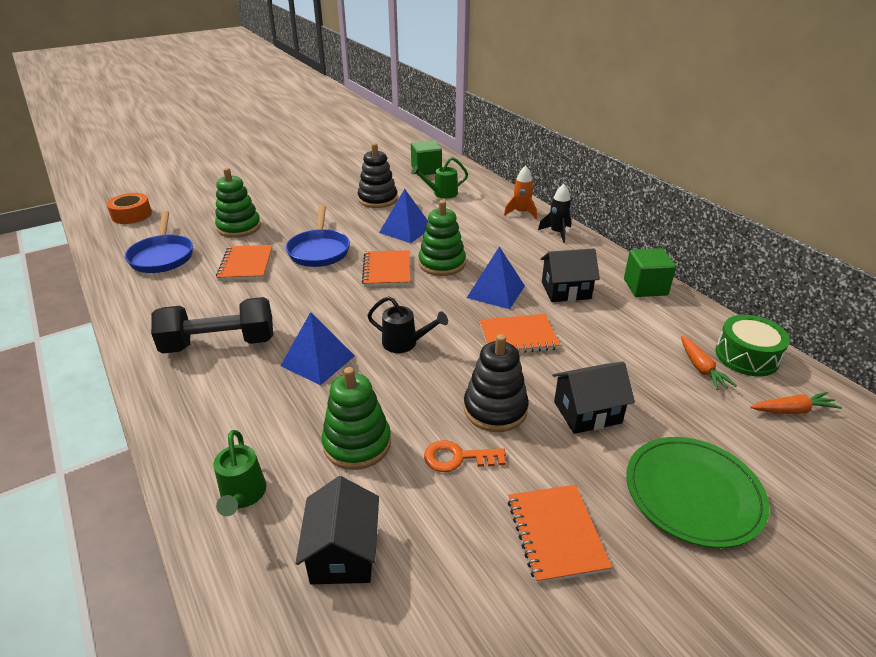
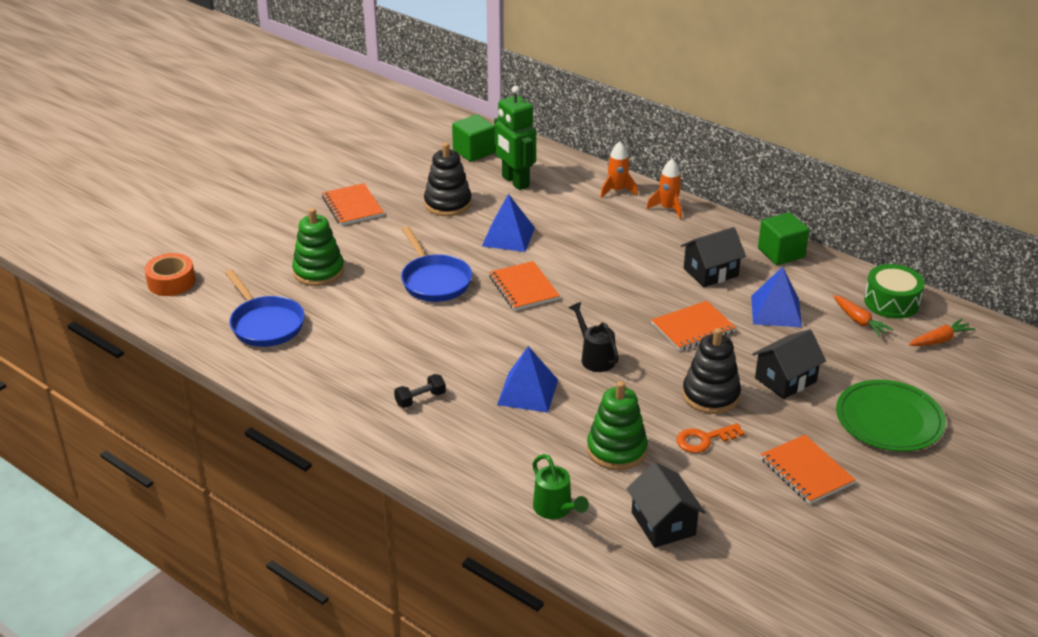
camera: 20 degrees left, 0 degrees up
black dumbbell [151,297,273,354] -> black dumbbell [394,374,446,408], size x0.45
orange notebook [216,245,273,281] -> orange notebook moved to [322,183,384,226]
black watering can [367,296,448,353] -> black watering can turned 120 degrees counterclockwise [569,302,619,372]
green watering can [411,157,468,199] -> green robot [494,86,536,190]
green stacking toy [419,200,466,276] -> none
blue pyramid [467,247,525,309] -> blue pyramid moved to [751,267,802,327]
black rocket [538,184,572,243] -> orange rocket [646,159,682,219]

